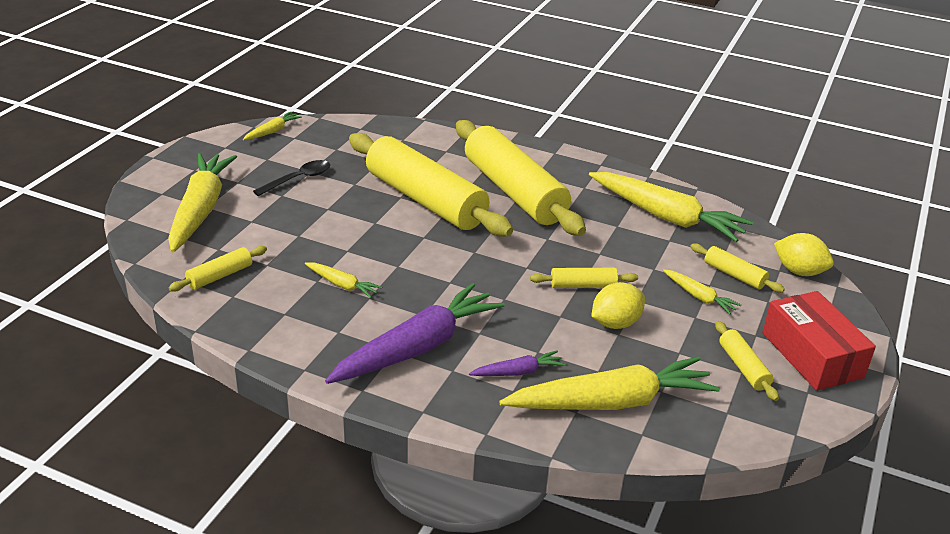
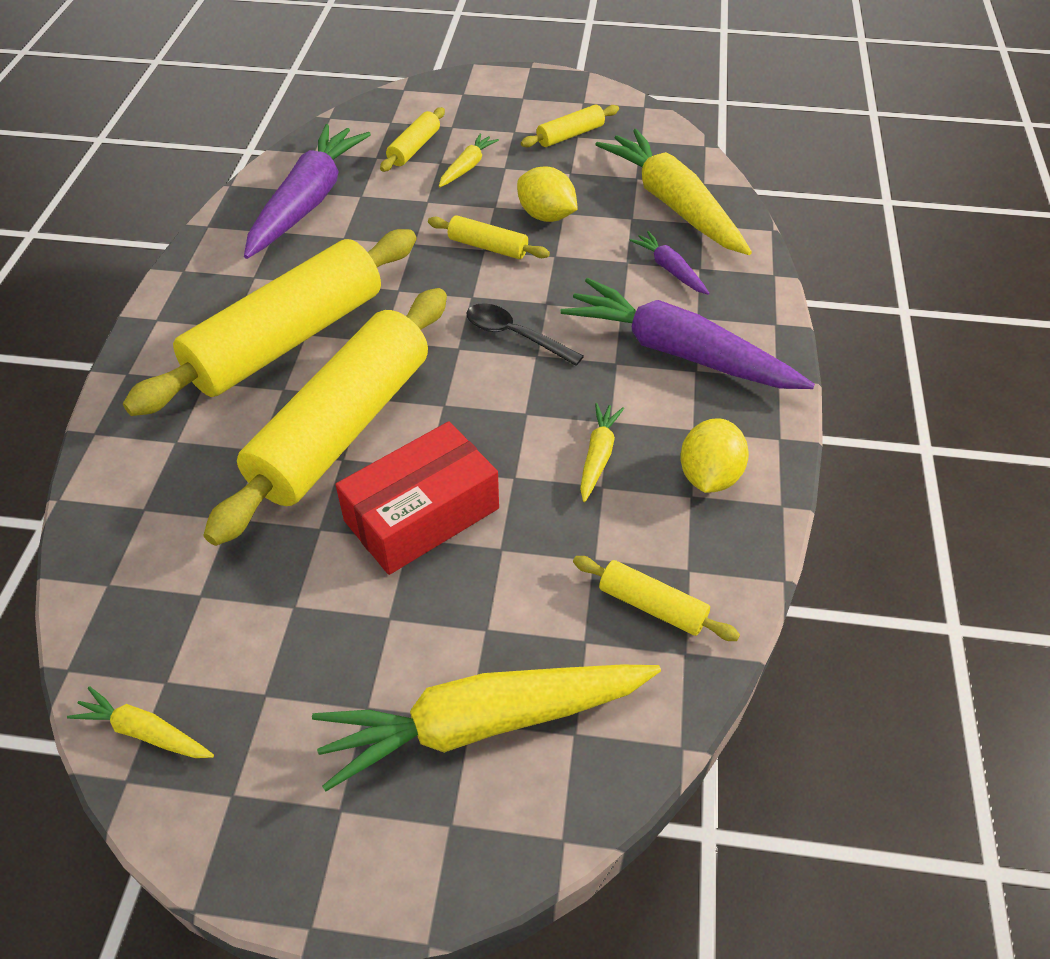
camera: 105 degrees left, 15 degrees up
black spoon [253,160,330,196] -> black spoon moved to [467,303,584,366]
yellow rolling pin [530,268,638,288] -> yellow rolling pin turned 45 degrees counterclockwise [428,215,550,259]
yellow carrot [589,172,753,242] -> purple carrot [244,124,371,259]
red box [762,291,876,391] -> red box moved to [336,421,499,575]
yellow lemon [774,233,834,276] -> yellow lemon moved to [680,418,749,493]

